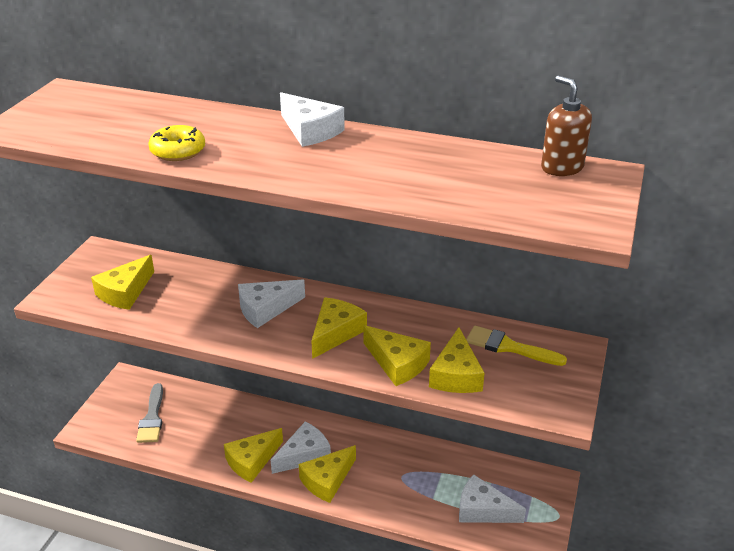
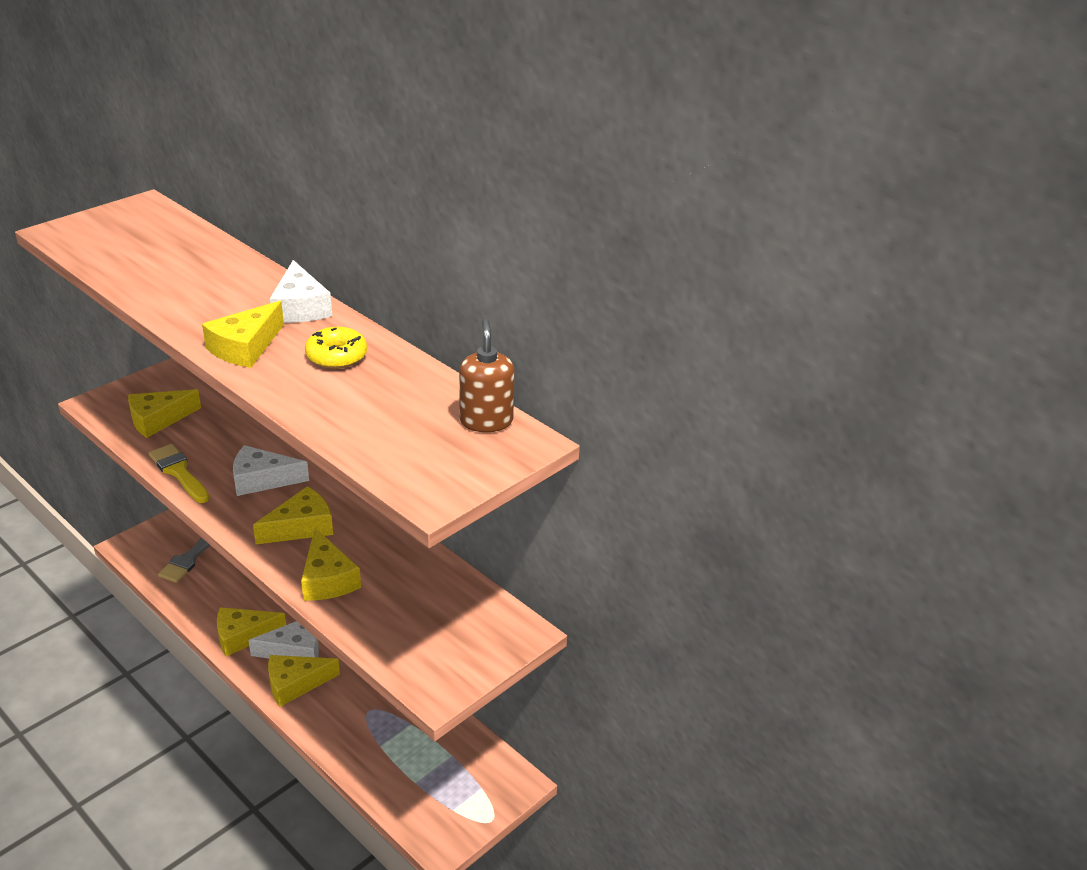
camera: 25 degrees right, 0 degrees up
yellow donut [148,125,205,161] -> yellow donut moved to [305,327,367,369]
yellow cheese [429,327,485,393] -> yellow cheese moved to [202,301,284,368]
white cheese [459,474,526,523] -> none
yellow brush [466,326,567,366] -> yellow brush moved to [149,444,210,503]

